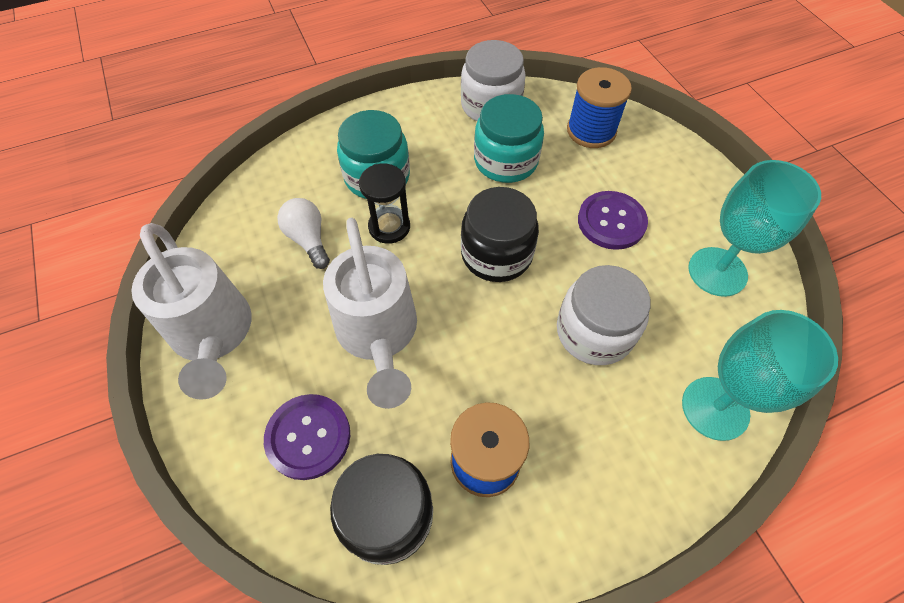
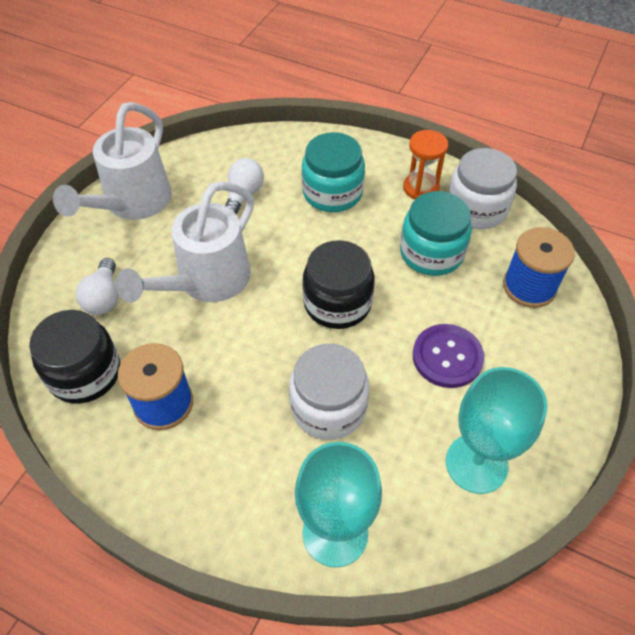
camera: 50 degrees right, 5 degrees down
purple button [264,394,350,480] -> white light bulb [76,258,119,315]
black hourglass [359,163,410,244] -> none
none -> orange hourglass [403,130,448,200]

